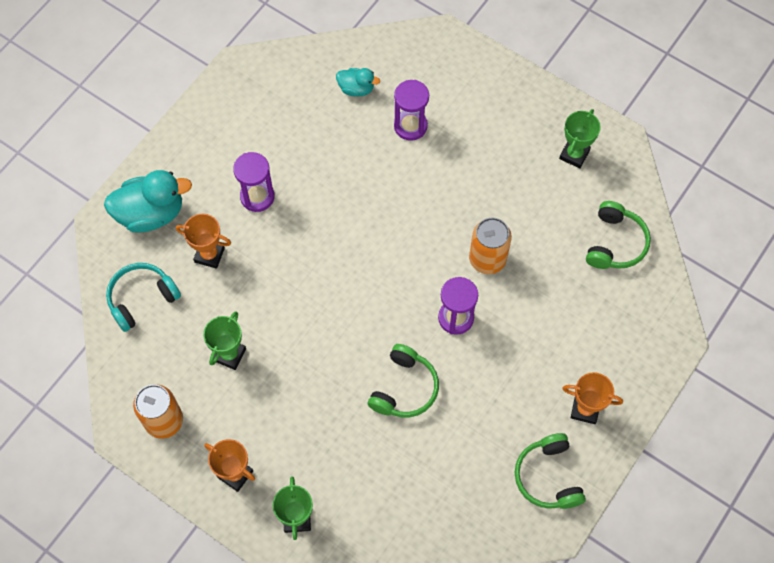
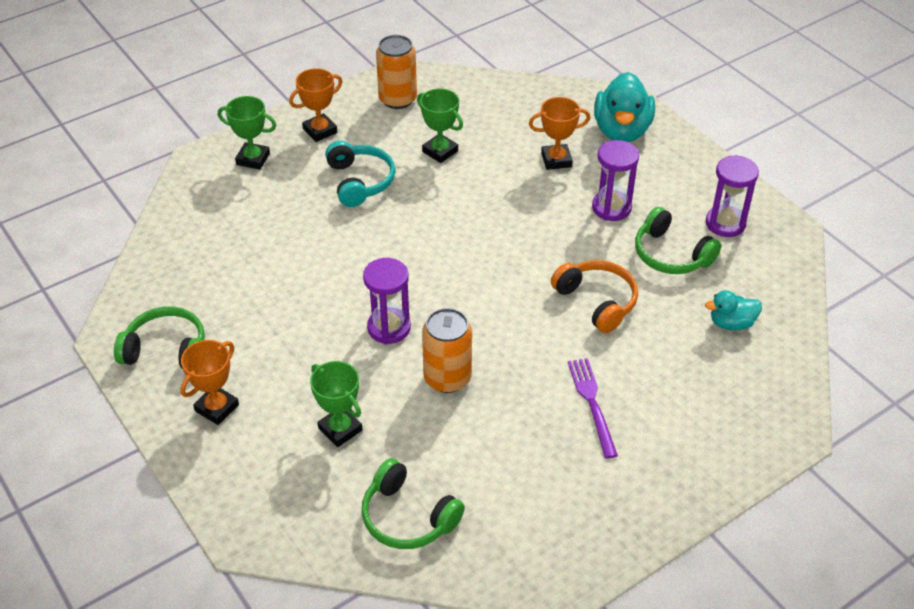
camera: 110 degrees right, 20 degrees down
turquoise headphones [106,263,181,332] -> turquoise headphones moved to [325,141,395,207]
orange trophy [176,214,231,269] -> orange trophy turned 45 degrees clockwise [529,97,590,170]
turquoise duck [336,68,380,96] -> turquoise duck turned 45 degrees clockwise [705,290,762,330]
green headphones [368,344,439,418] -> green headphones moved to [635,207,721,274]
purple hourglass [394,80,429,141] -> purple hourglass moved to [706,155,759,237]
green trophy [559,109,601,168] -> green trophy moved to [310,361,363,447]
none -> orange headphones [551,260,638,333]
none -> purple fork [568,358,618,458]

